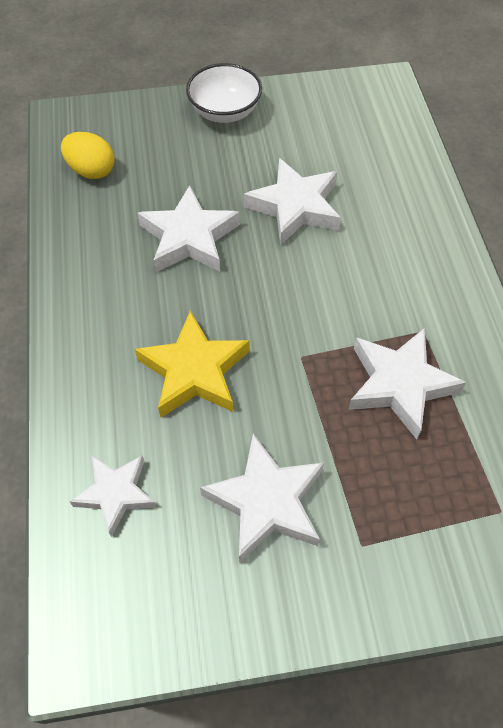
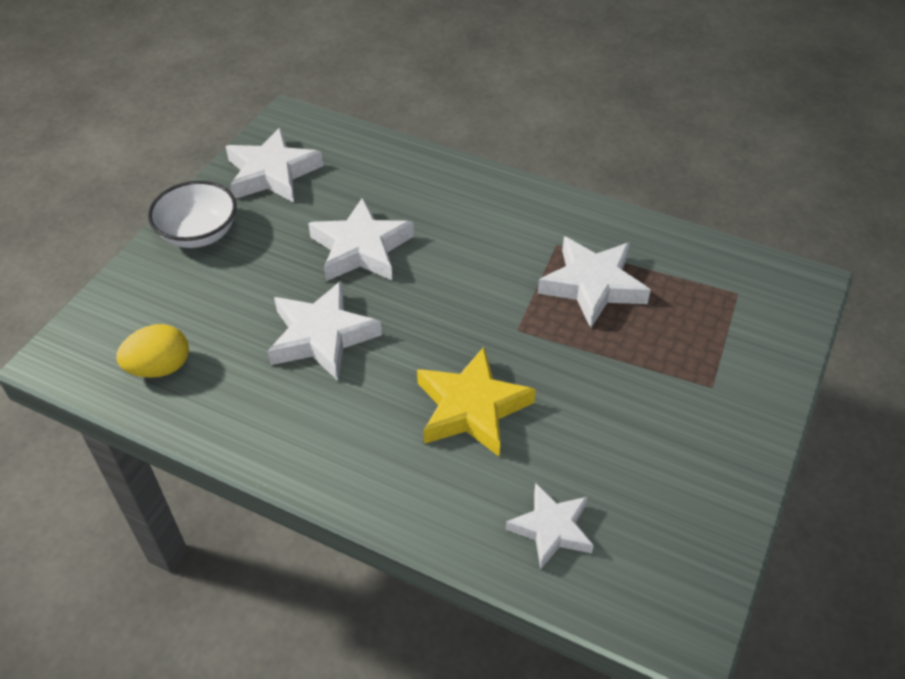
camera: 55 degrees left, 10 degrees down
white star [200,434,324,563] -> white star moved to [226,127,323,203]

